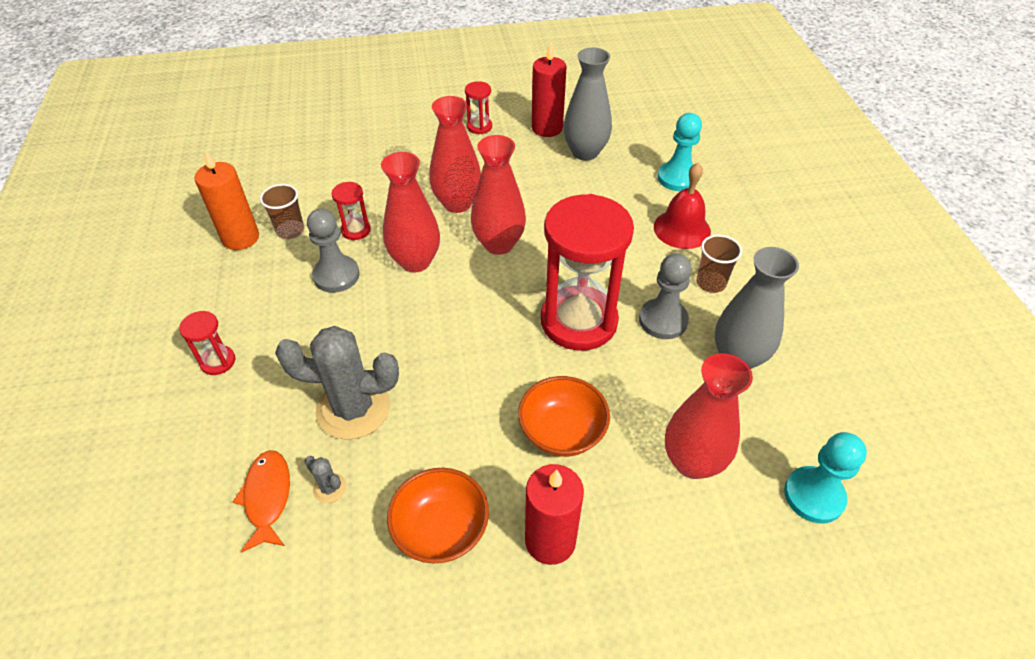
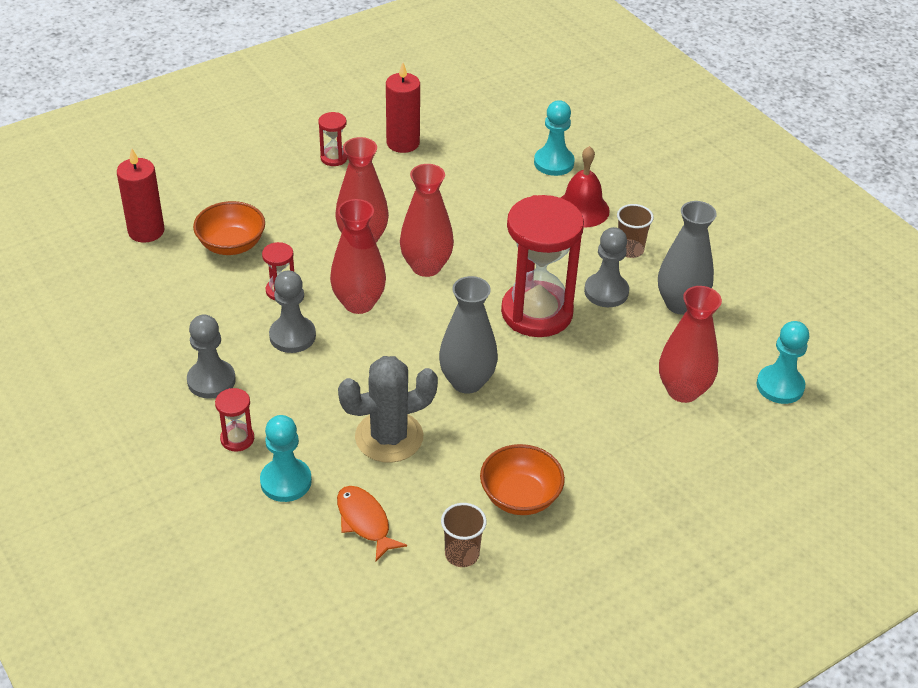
camera: 25 degrees left, 5 degrees down
orange candle [194,151,259,250] -> none
brown cup [260,184,304,239] -> brown cup moved to [441,503,486,567]
grey cactus [304,456,346,503] -> none
orange bowl [518,376,610,457] -> orange bowl moved to [193,201,265,255]
red candle [525,464,584,565] -> red candle moved to [117,149,164,243]
grey vase [563,48,612,161] -> grey vase moved to [439,276,498,394]
none -> grey pawn [187,315,236,399]
none -> turquoise pawn [260,415,312,502]

